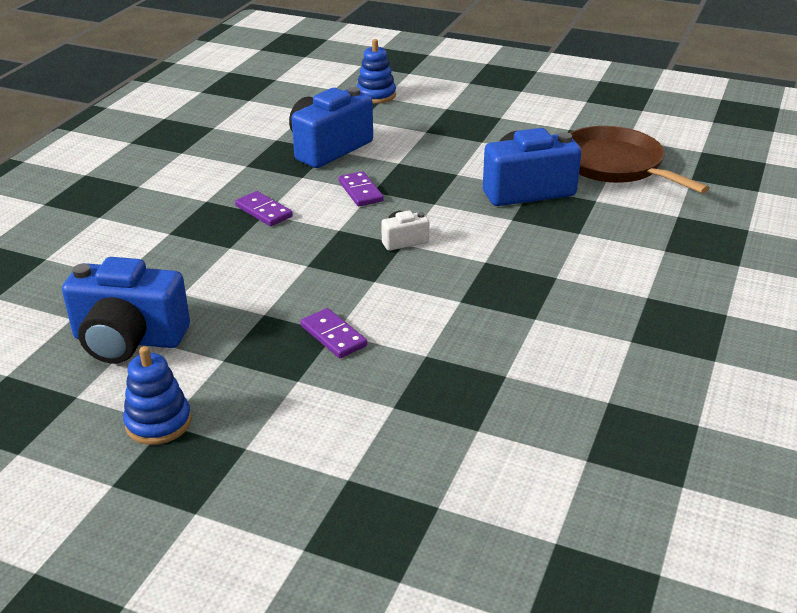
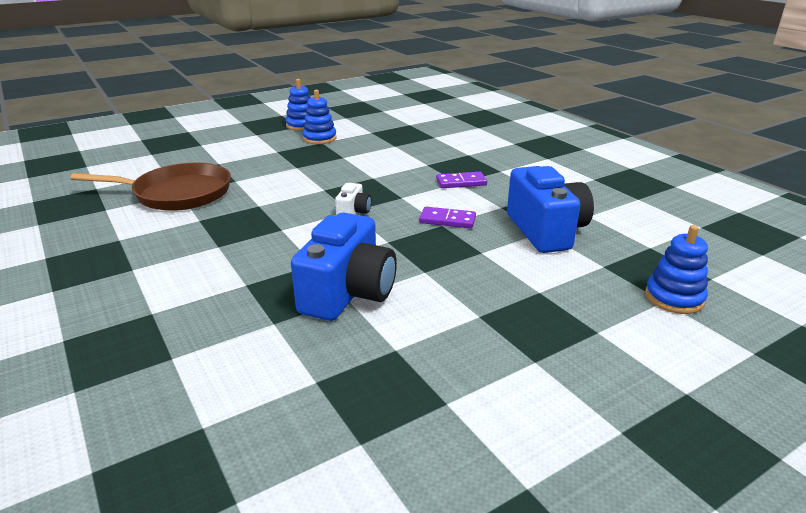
camera: 125 degrees right, 5 degrees down
blue camera [62,257,190,363] -> none
purple domino [300,308,367,358] -> none
brown pan [570,126,710,193] -> brown pan moved to [70,163,231,211]
none -> blue stacking toy [302,90,337,144]

